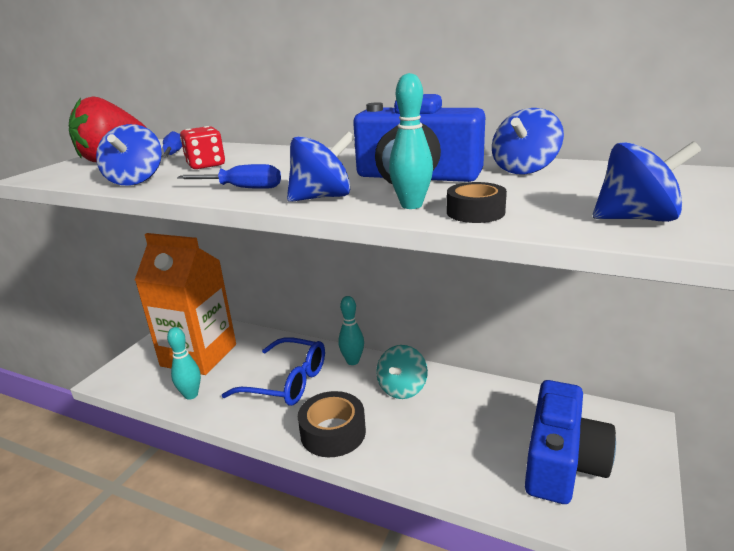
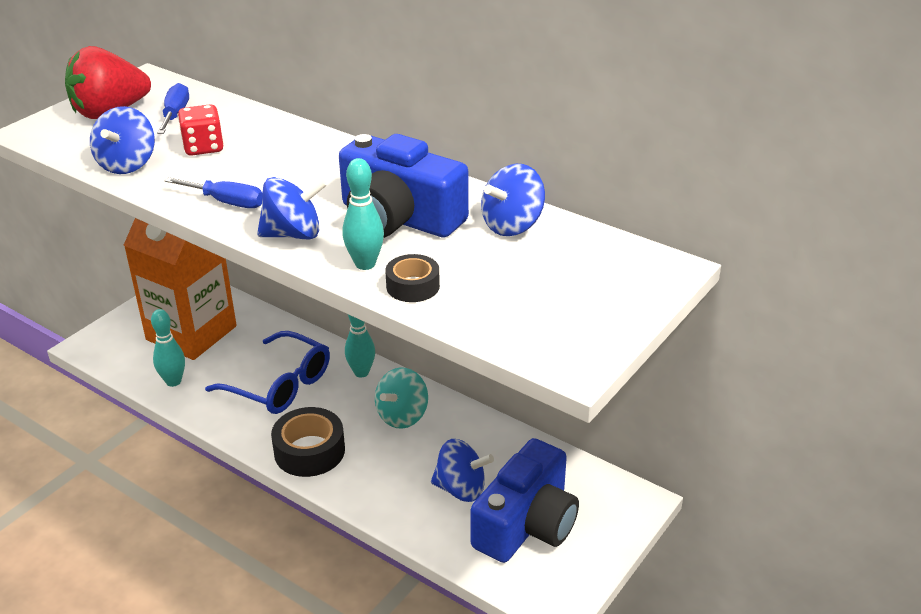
camera: 10 degrees right, 10 degrees up
blue spinning top [593,141,701,222] -> blue spinning top moved to [431,439,494,502]

